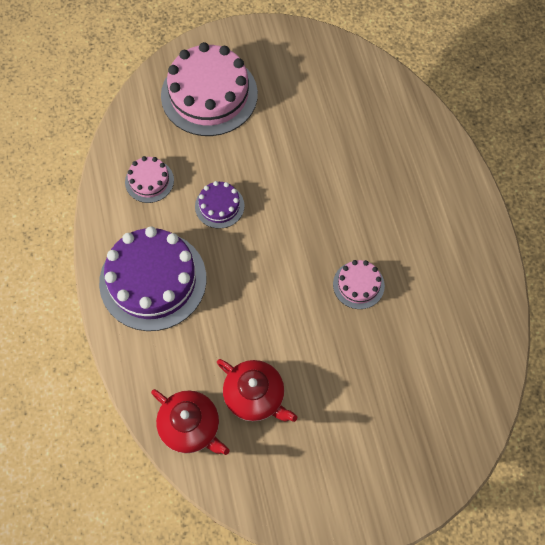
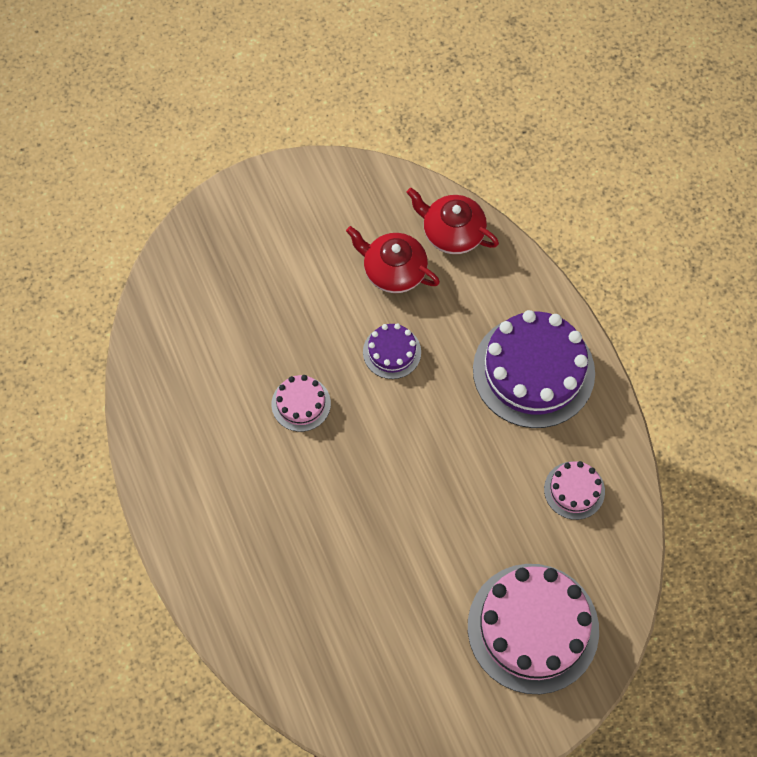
camera: 170 degrees right, 0 degrees up
purple cake [195,181,245,229] -> purple cake moved to [363,323,421,379]

